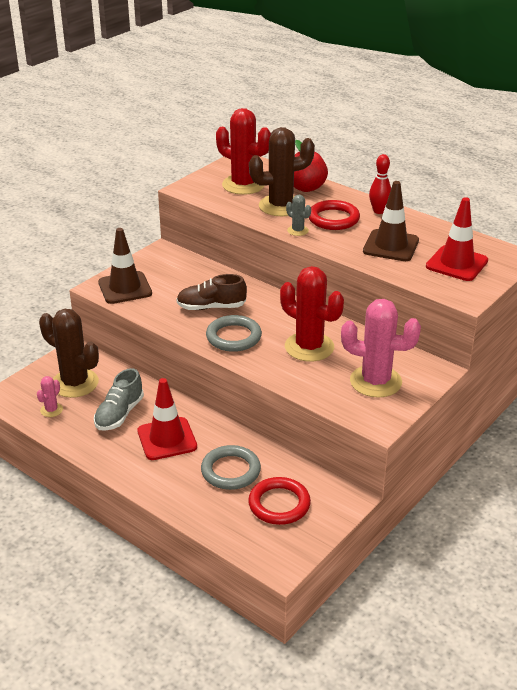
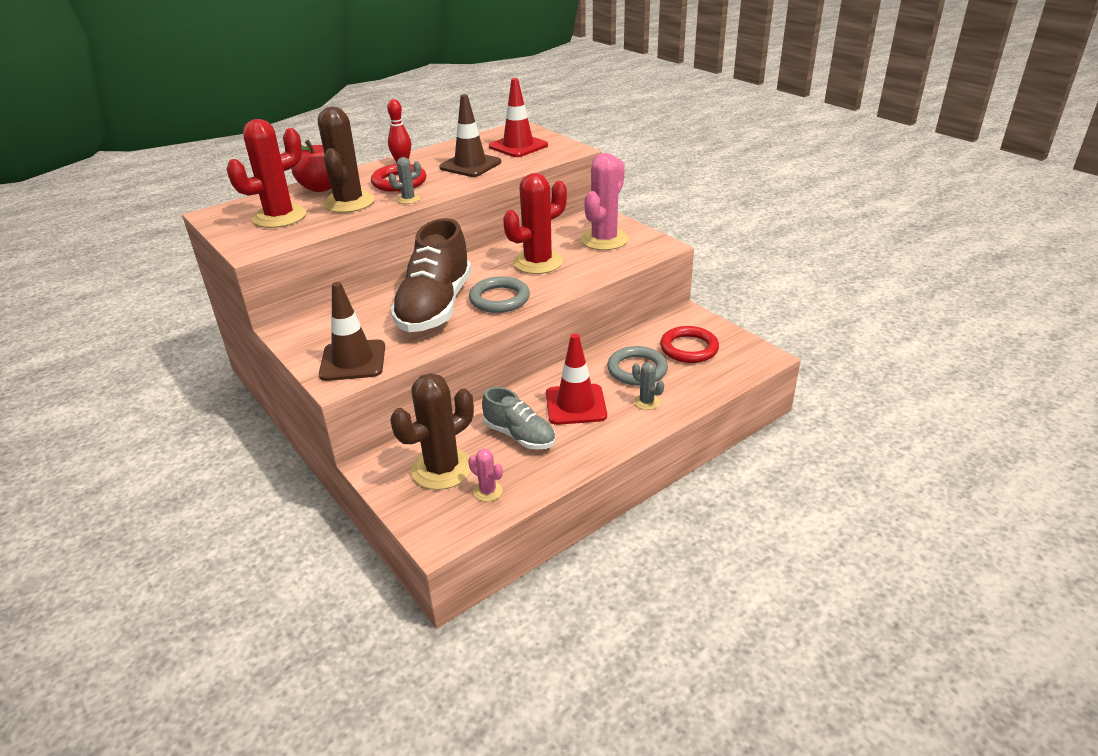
camera: 75 degrees left, 0 degrees up
brown shoe [176,274,247,310] -> brown shoe [390,218,471,332], size x1.76
none -> grey cactus [632,362,664,410]

